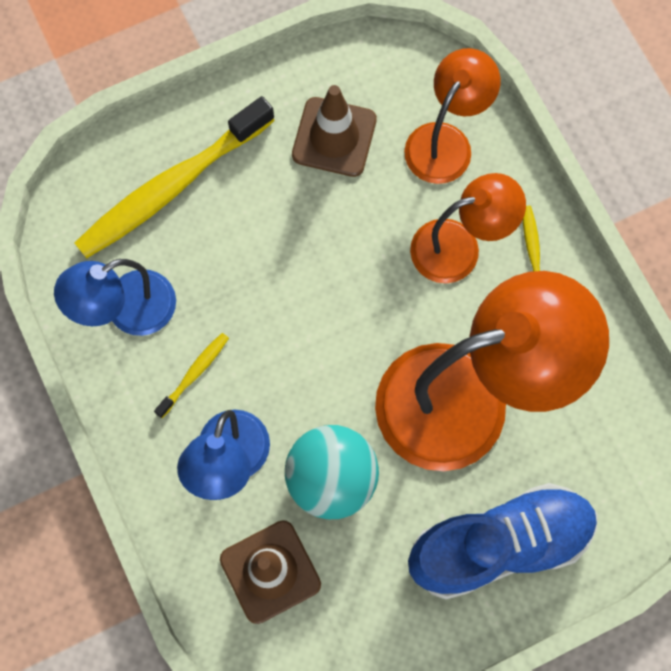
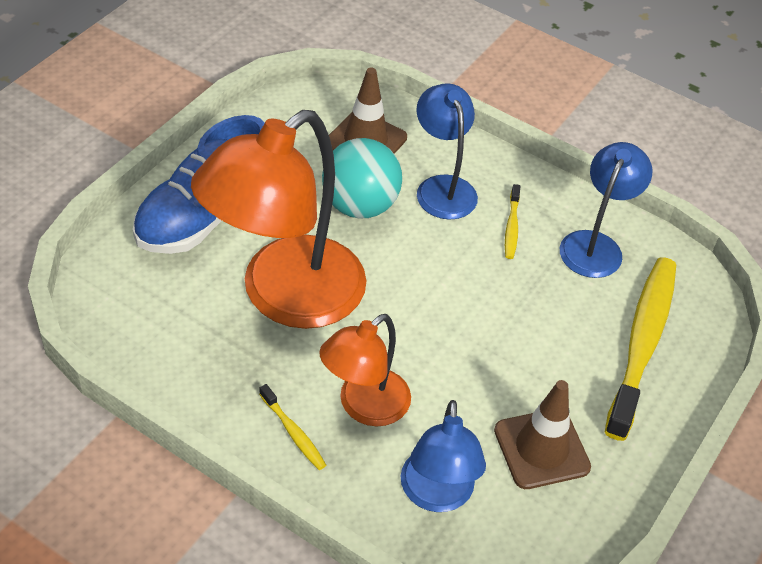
camera: 145 degrees right, 25 degrees down
orange lamp [404,48,500,184] -> blue lamp [401,400,486,512]

